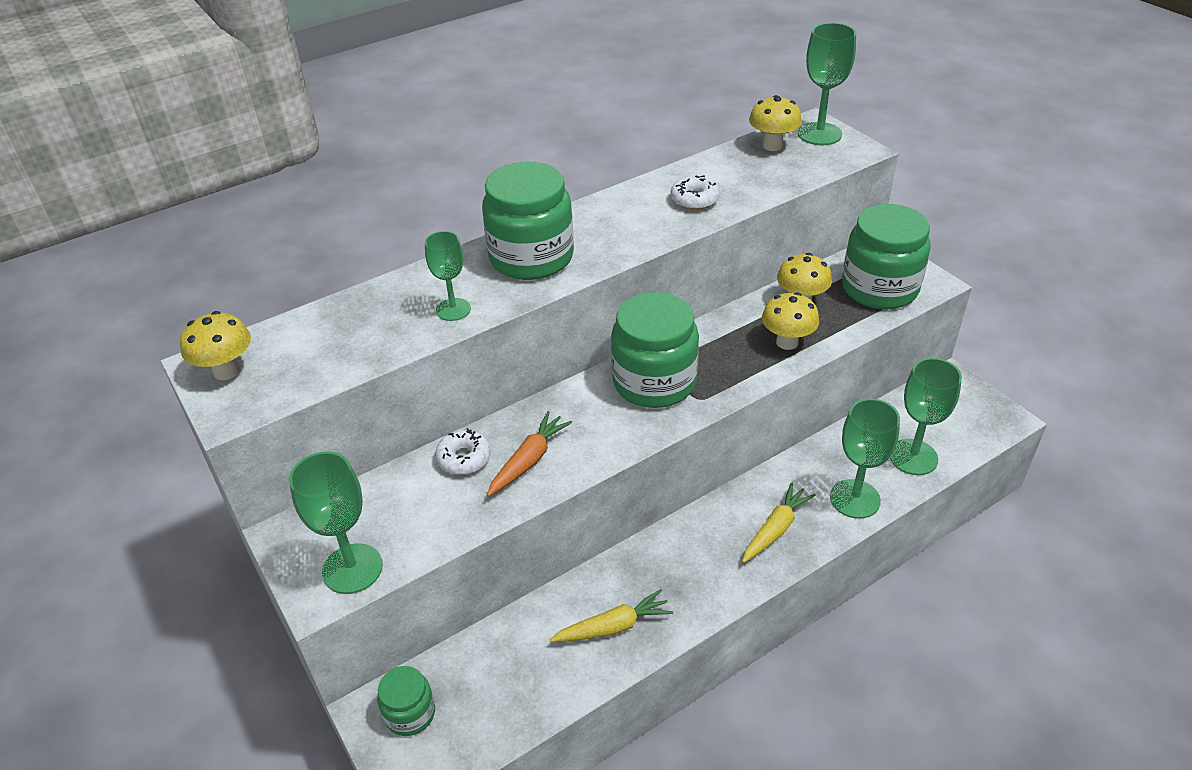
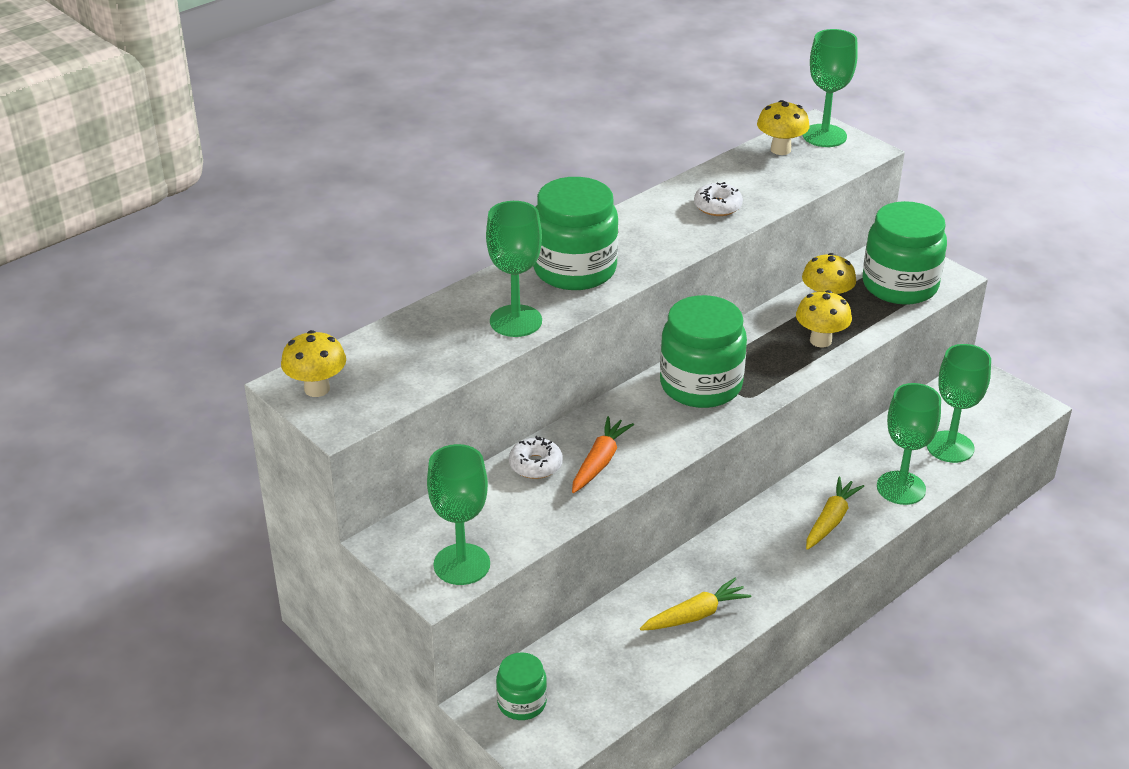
camera: 10 degrees left, 5 degrees down
green goblet [425,231,471,321] -> green goblet [486,201,542,337], size x1.55

